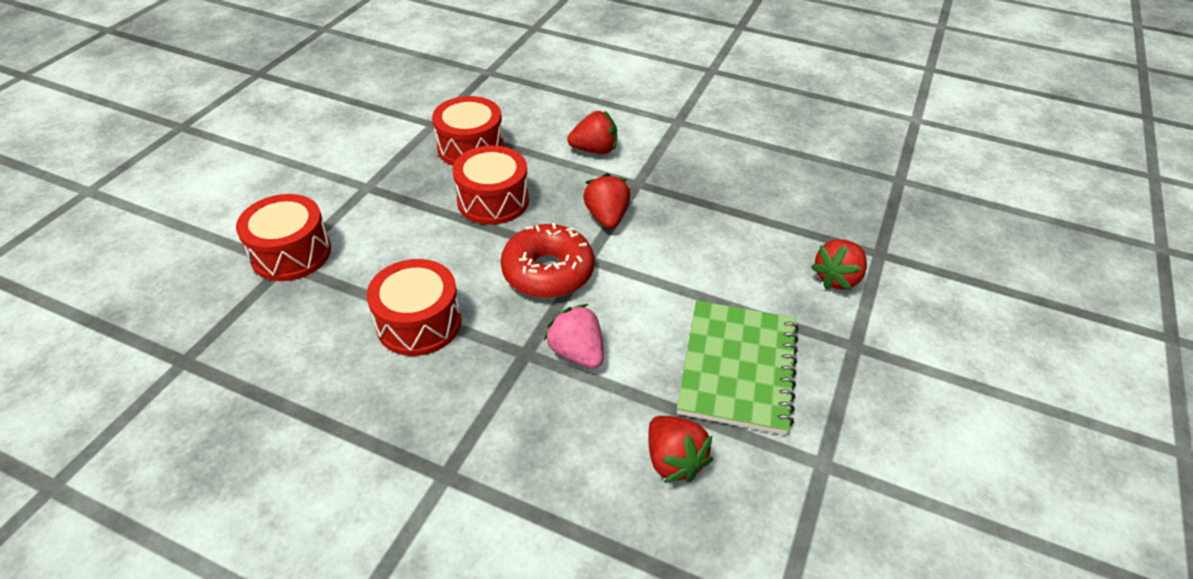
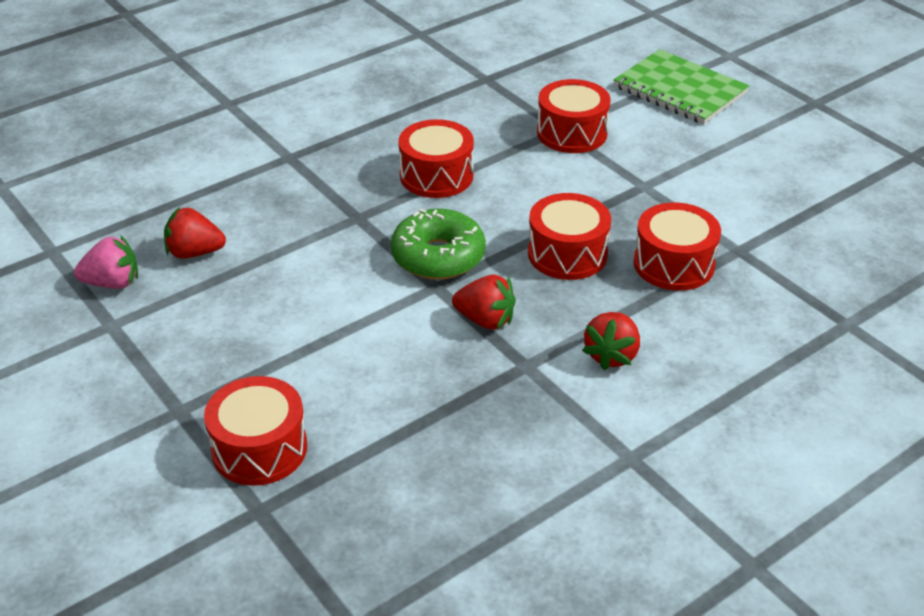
camera: 120 degrees right, 5 degrees down
red donut [501,223,594,298] -> green donut [391,209,486,280]
pink strawberry [544,304,604,369] -> pink strawberry moved to [74,235,138,289]
green notebook [677,301,799,435] -> green notebook moved to [614,49,749,124]
red strawberry [811,239,867,290] -> red drum [204,376,307,486]

